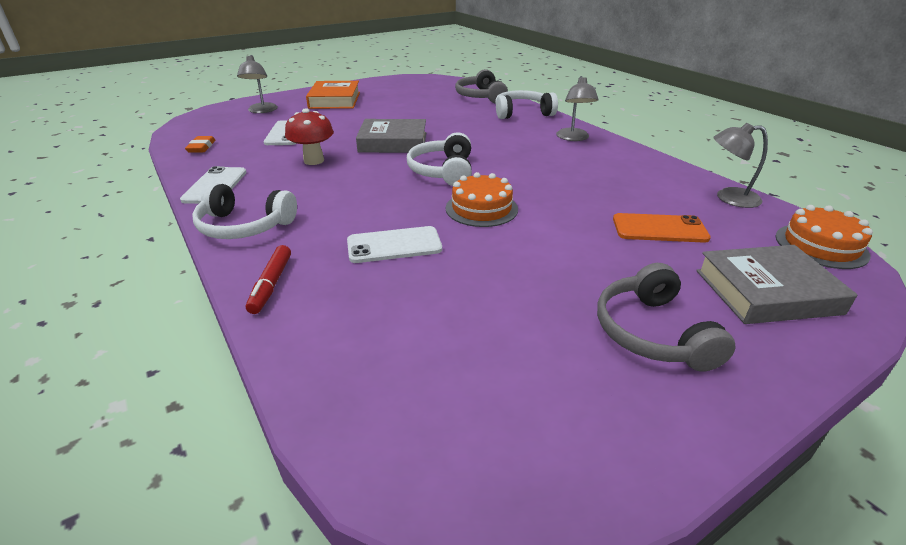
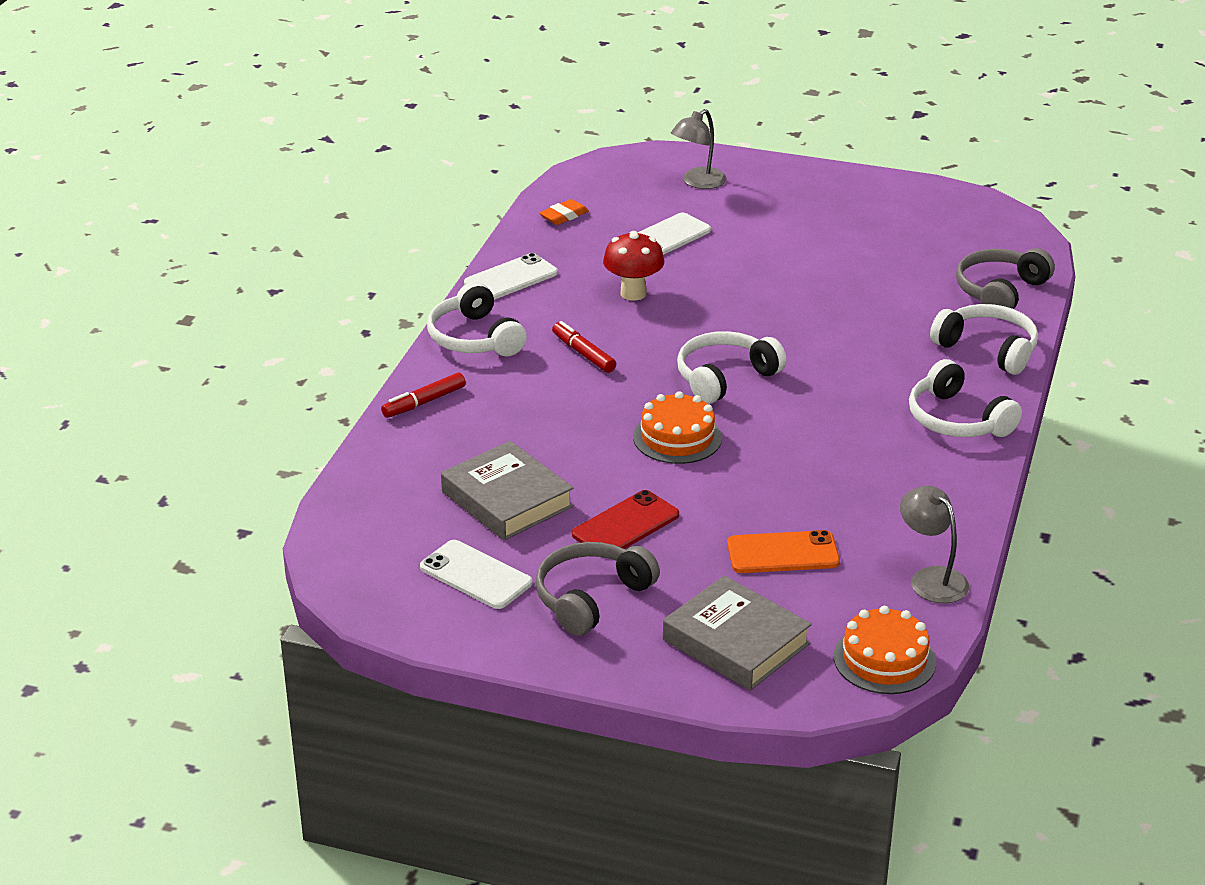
camera: 50 degrees right, 0 degrees up
orange book [306,81,360,109] -> none
white phone [347,226,442,263] -> white phone moved to [420,540,532,609]
grey book [356,119,426,153] -> grey book moved to [441,441,574,540]
grey lamp [556,76,599,141] -> white headphones [909,359,1022,437]
orange phone [613,213,711,243] -> orange phone turned 60 degrees counterclockwise [727,530,840,573]
none -> red marker [552,321,616,373]
none -> red phone [572,490,679,549]

